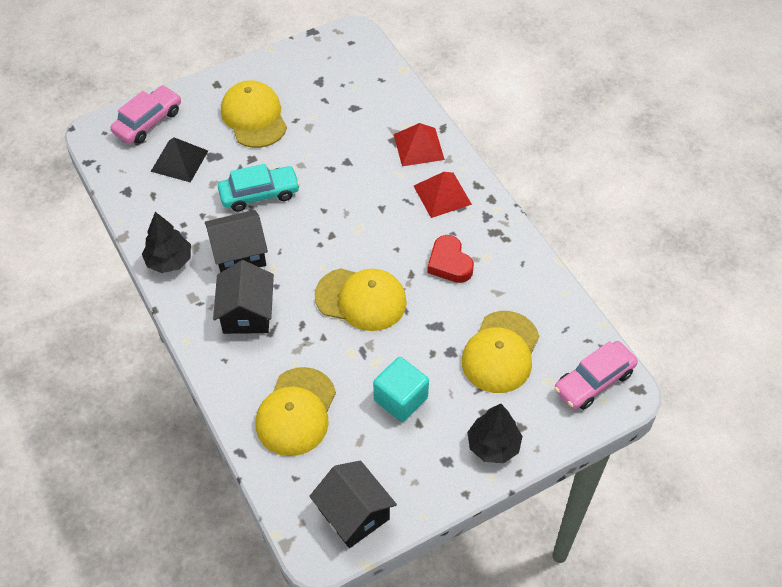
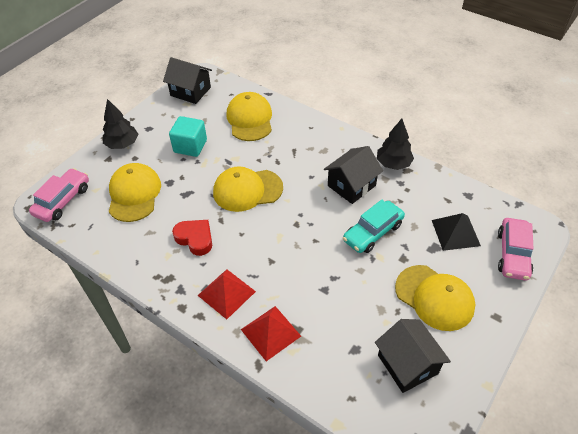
camera: 155 degrees right, 5 degrees down
black house [213,260,274,334] -> black house moved to [375,319,451,393]

